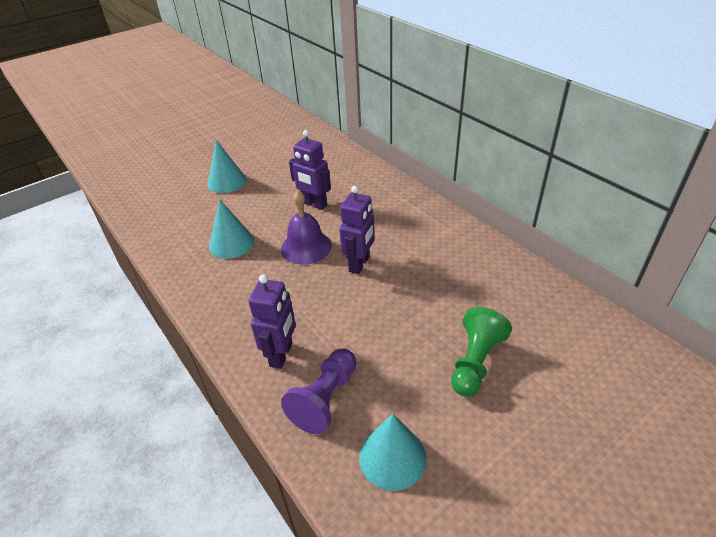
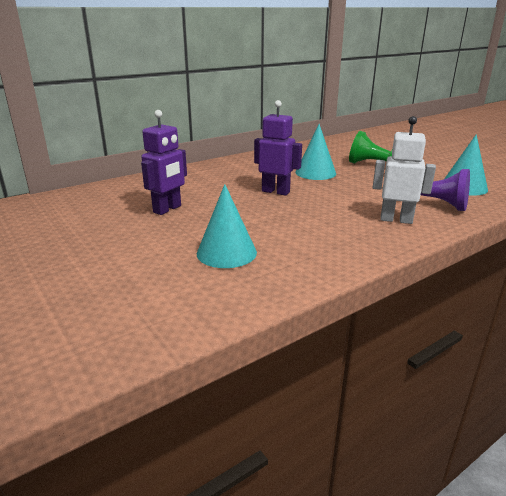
camera: 90 degrees left, 15 degrees down
turquoise cone [207,140,246,193] -> turquoise cone moved to [295,124,336,180]
purple robot [248,274,296,369] -> white robot [373,116,436,224]
purple bell [281,190,332,264] -> none

